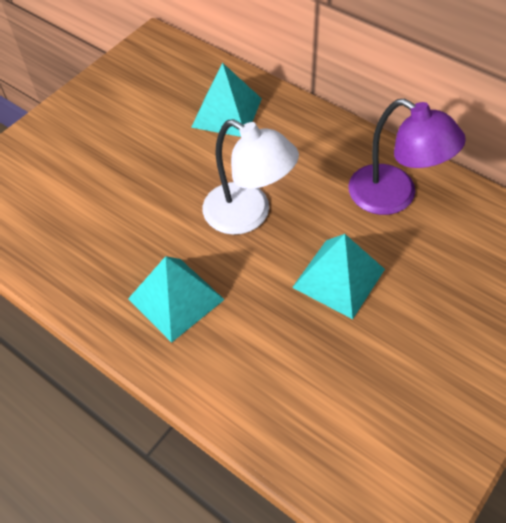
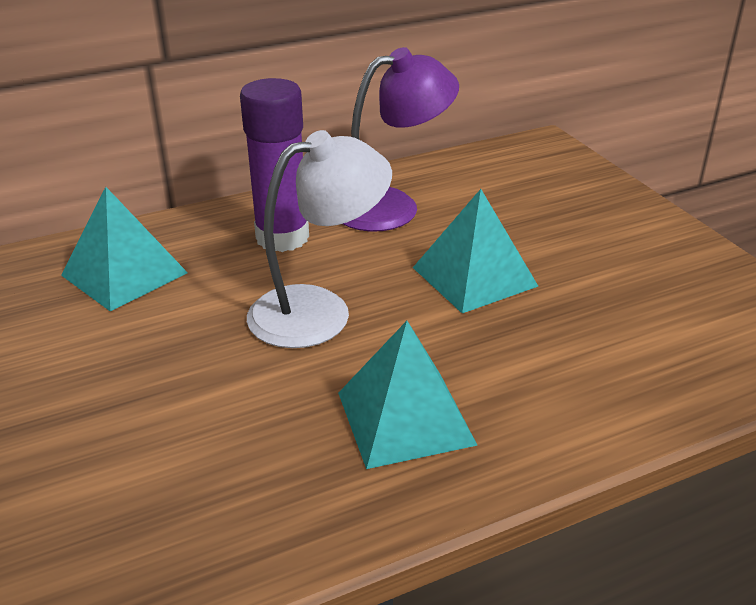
camera: 65 degrees left, 20 degrees down
none -> purple glue stick [240,78,309,252]

